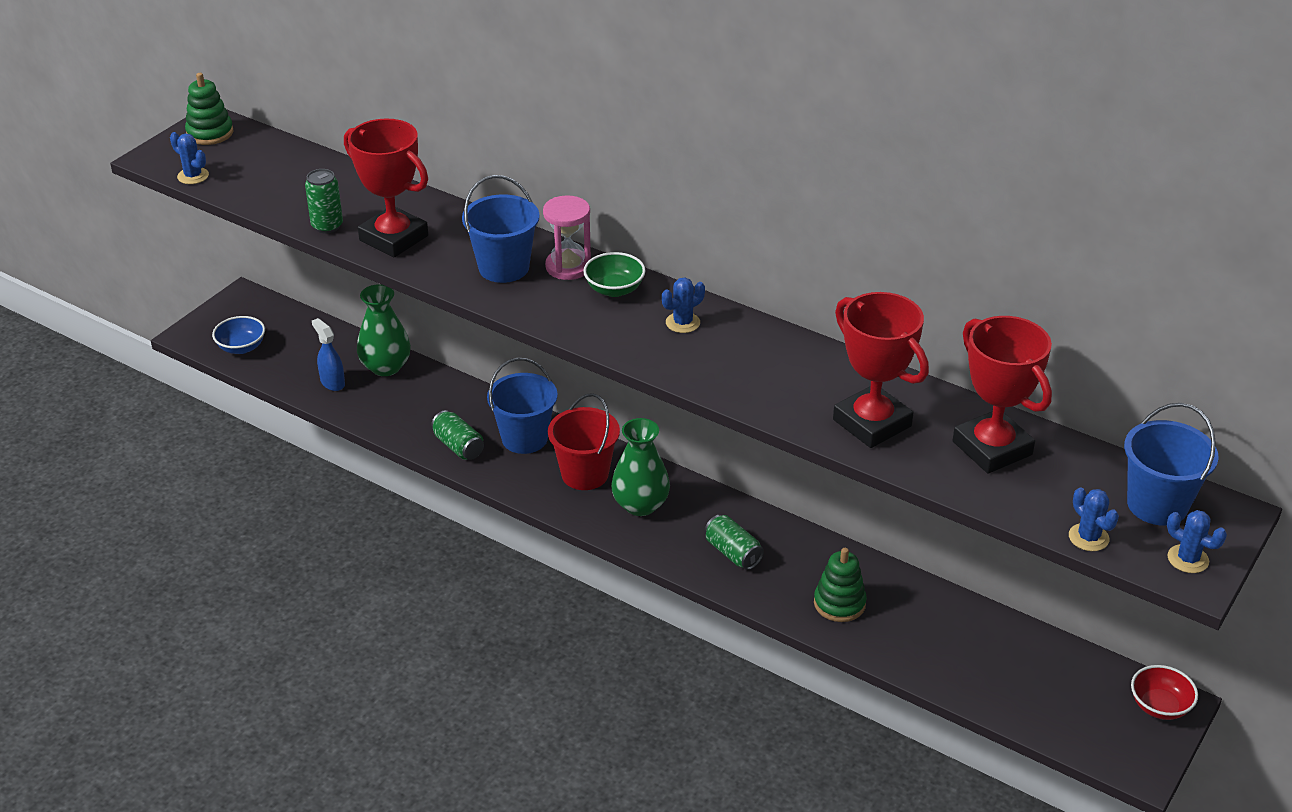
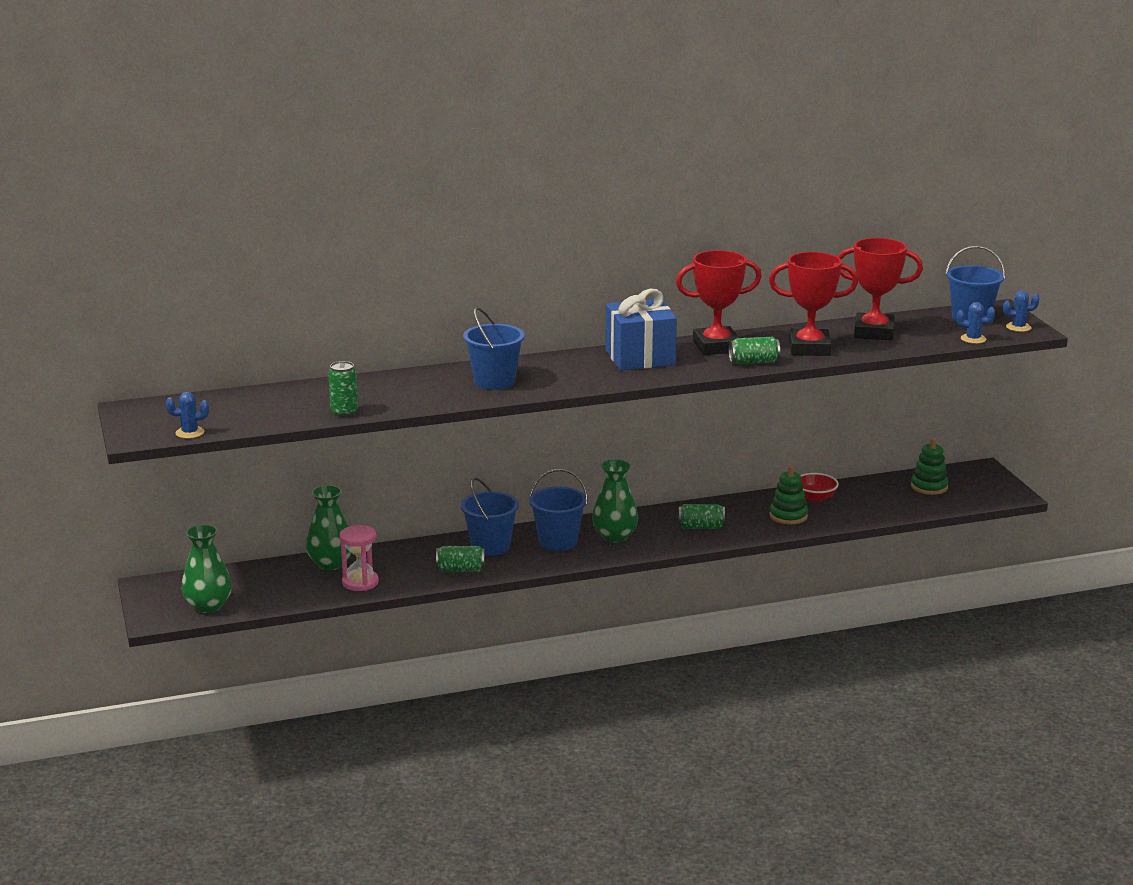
camera: 50 degrees left, 15 degrees down
green stacking toy [185,73,233,145] -> green stacking toy moved to [911,438,949,495]
blue bowl [212,316,265,354] -> green vase [181,524,232,613]
blue spray bottle [312,318,345,391] -> none
red trophy [344,118,428,257] -> red trophy moved to [676,250,762,355]
pink hourglass [543,196,591,280] -> pink hourglass moved to [339,525,379,591]
red bucket [548,393,620,490] -> blue bucket [529,469,588,551]
green bowl [583,252,646,297] -> none
blue cactus [662,278,705,333] -> blue gift [605,289,677,370]
red bowl [1131,665,1198,720] -> red bowl moved to [800,473,839,502]
none -> green can [729,337,780,364]

